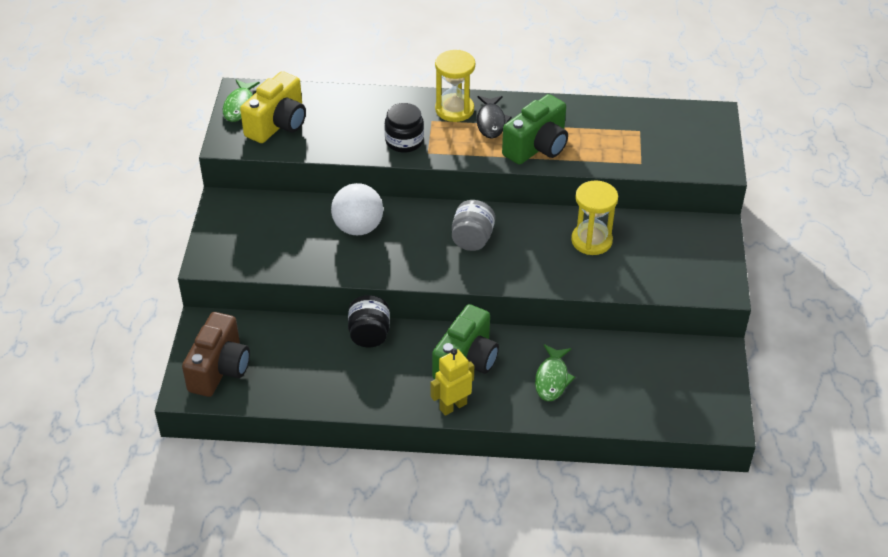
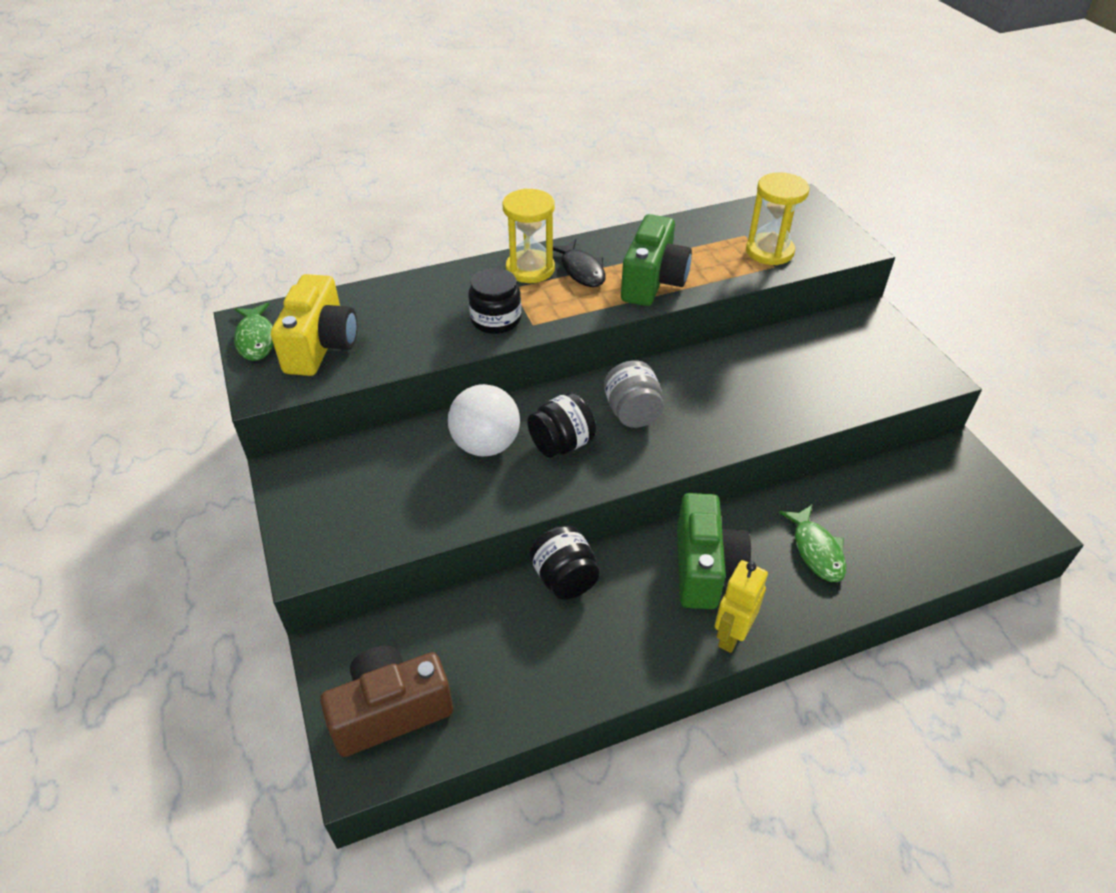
camera: 25 degrees left, 0 degrees up
brown camera [182,312,250,397] -> brown camera turned 105 degrees counterclockwise [320,646,453,757]
yellow hourglass [571,180,618,255] -> yellow hourglass moved to [746,172,809,265]
none -> black jar [527,392,596,458]

